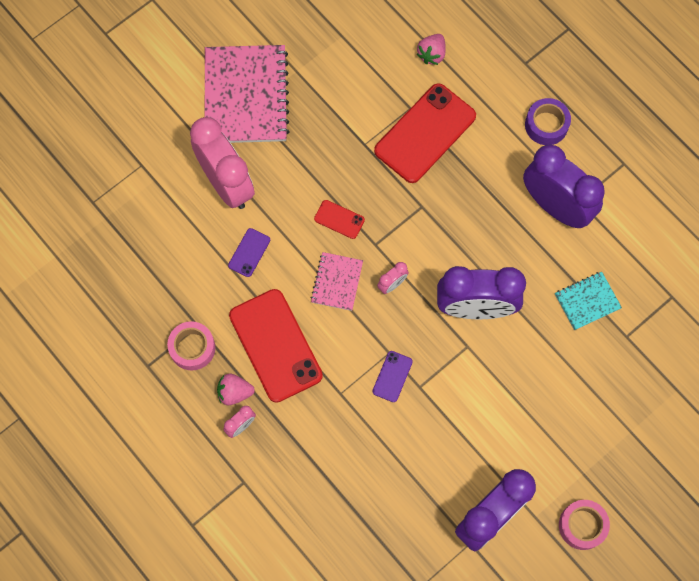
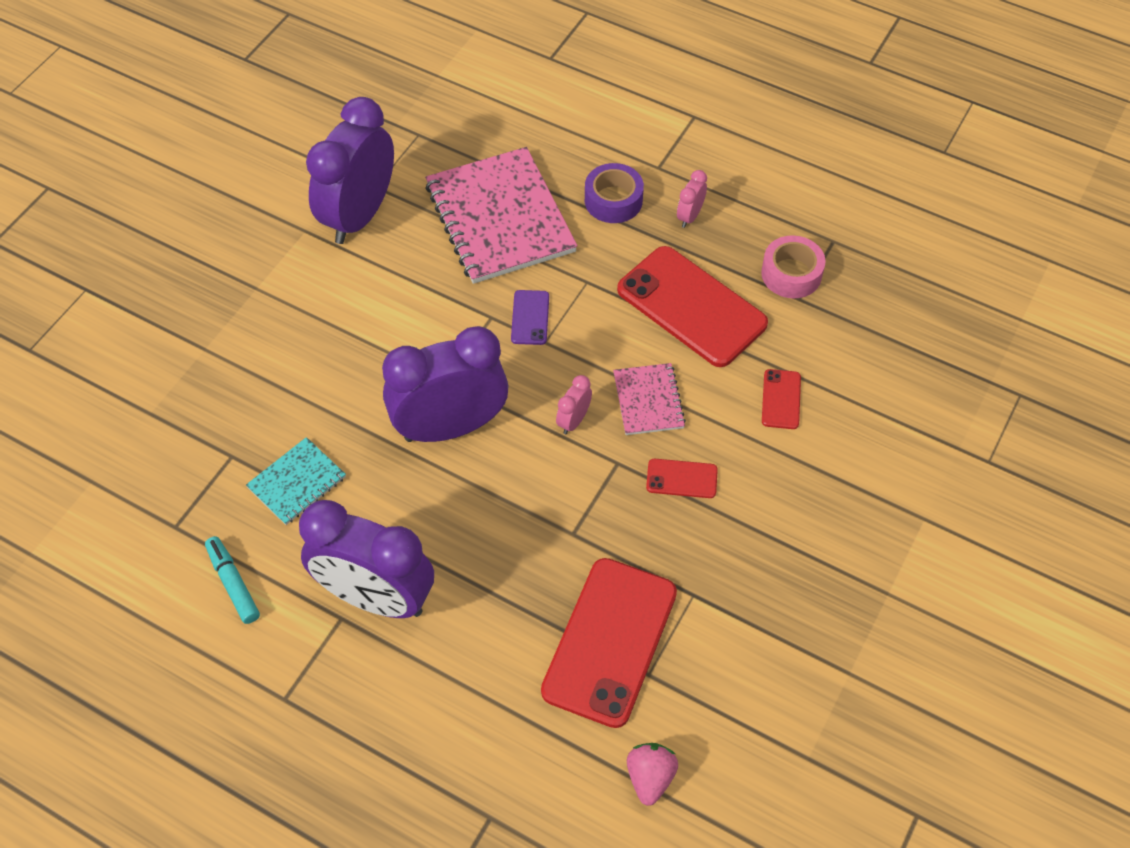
camera: 160 degrees right, 15 degrees down
pink clock [190,117,255,209] -> none
pink notebook [205,45,290,143] -> pink notebook moved to [425,147,577,284]
pink strawberry [217,374,255,405] -> none
purple phone [228,228,270,277] -> red phone [762,369,801,429]
purple tape [525,98,571,145] -> purple tape moved to [585,163,644,223]
pink tape [559,500,610,550] -> none
none -> turquoise marker [205,536,260,624]

